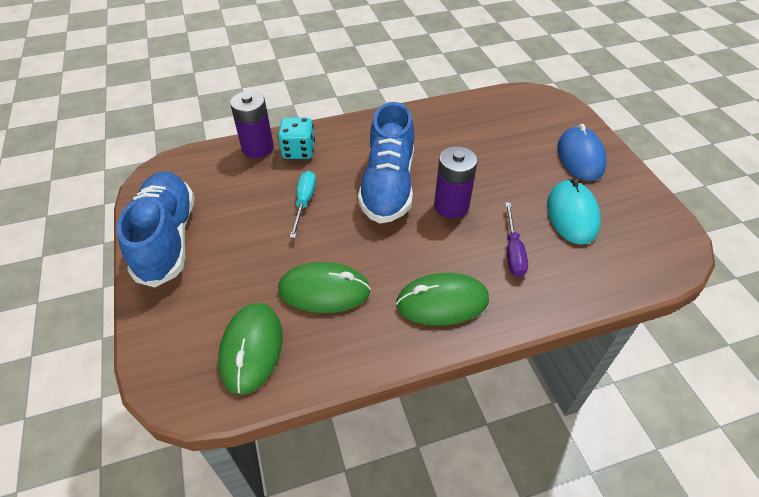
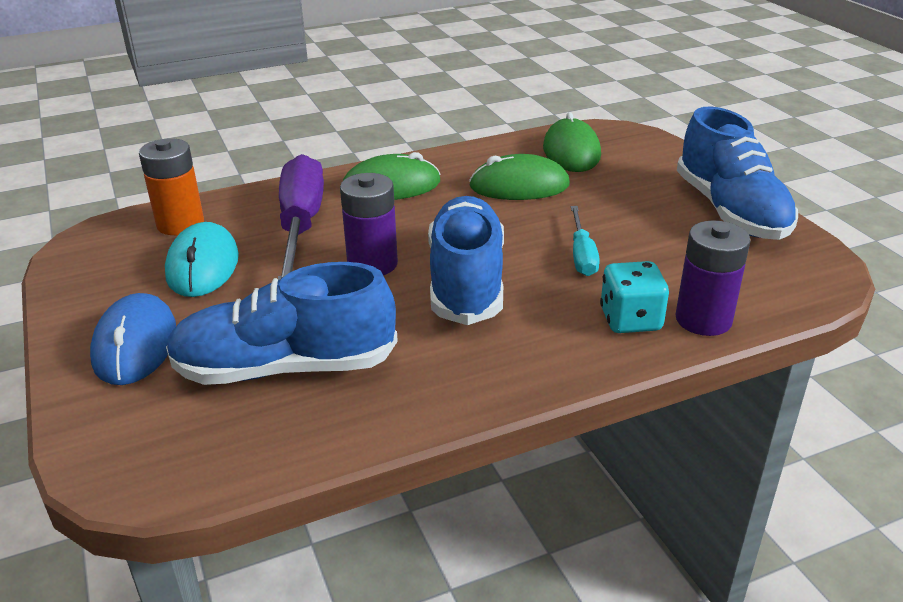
camera: 175 degrees right, 15 degrees down
purple screwdriver [505,203,528,277] -> purple screwdriver [278,154,324,280], size x1.96
none -> orange battery [139,138,204,235]
none -> blue shoe [166,262,398,385]

